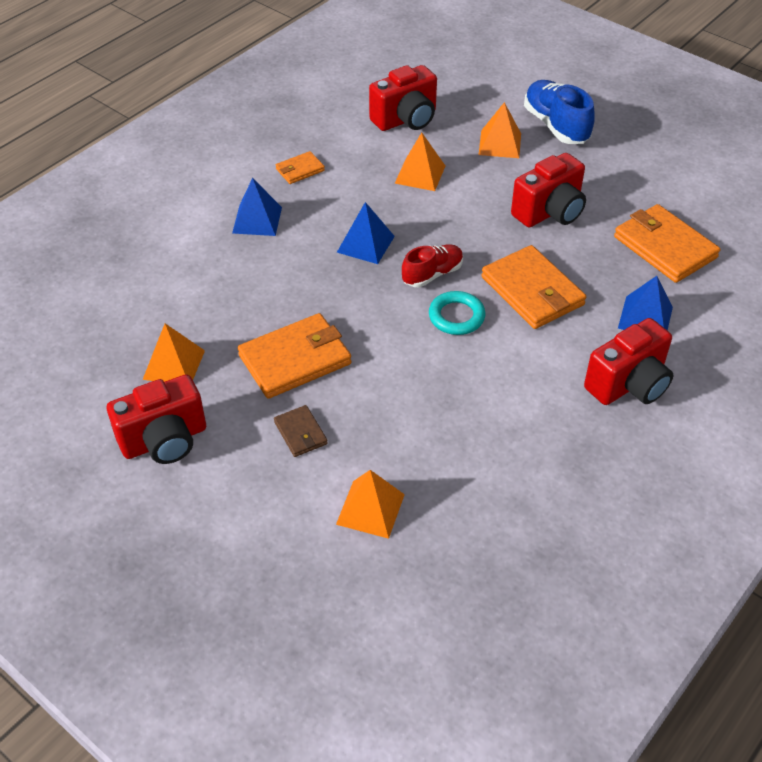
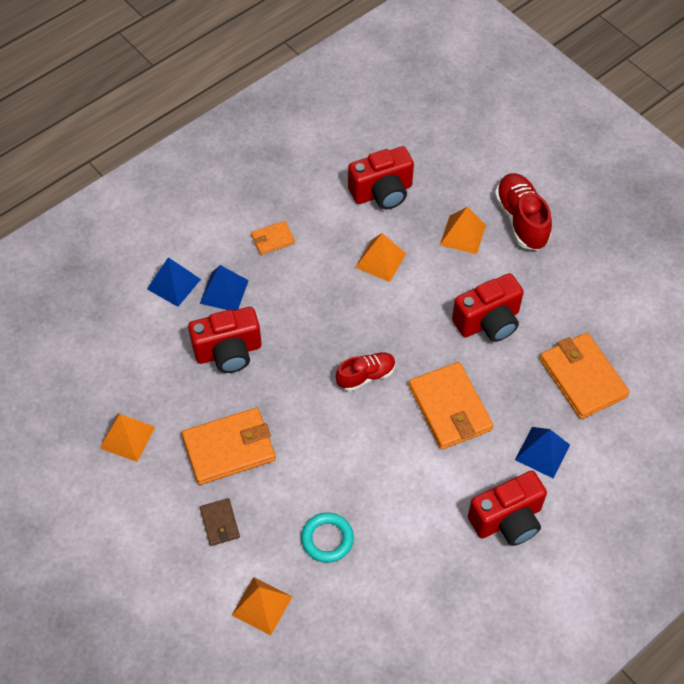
camera: 10 degrees right, 10 degrees up
red camera [107,374,206,464] -> red camera moved to [188,307,262,373]
blue pyramid [337,202,395,264] -> blue pyramid moved to [147,257,201,307]
turquoise ring [429,291,485,335] -> turquoise ring moved to [301,512,354,563]
blue shoe [524,80,595,144] -> red shoe [495,173,552,250]

